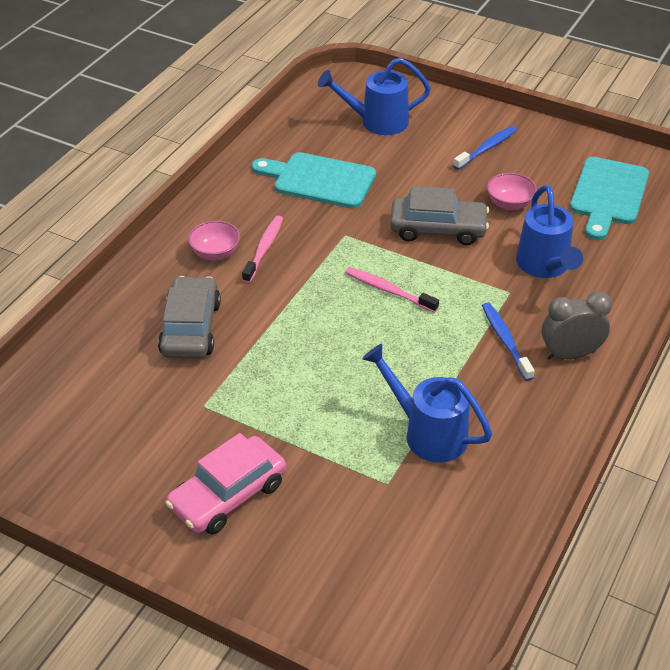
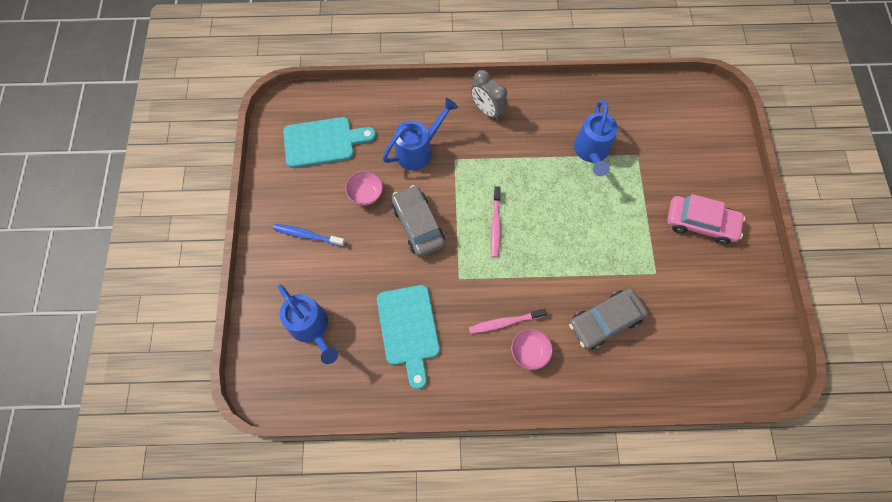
camera: 120 degrees left, 25 degrees up
blue toothbrush [482,303,535,381] -> none

